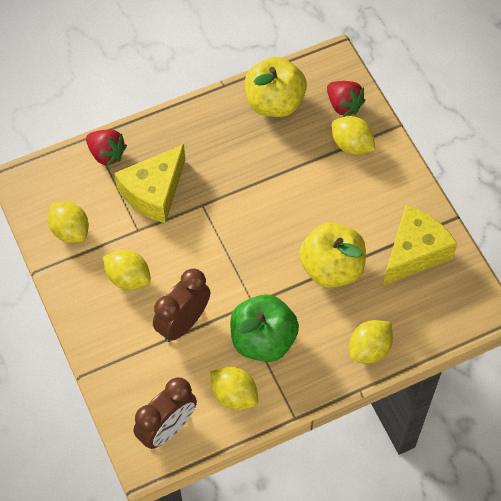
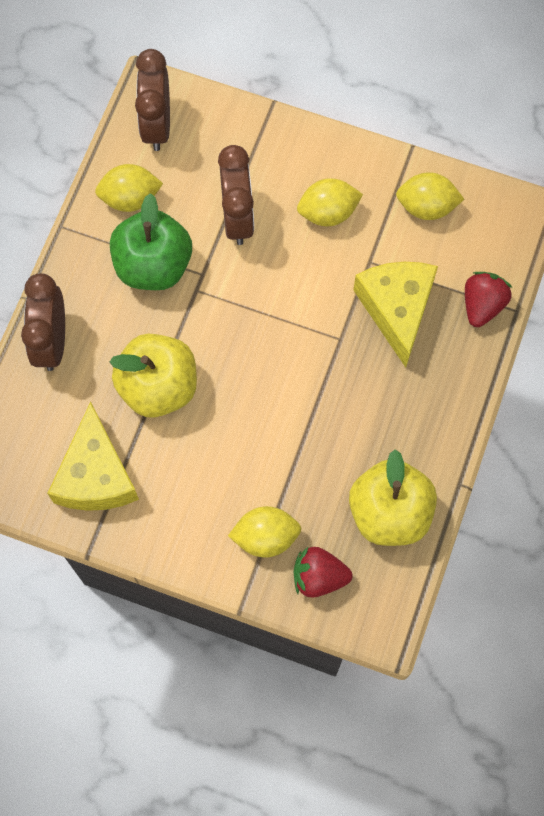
camera: 135 degrees right, 10 degrees up
red strawberry [86,130,127,167] -> red strawberry turned 120 degrees clockwise [465,272,512,327]
yellow lemon [349,320,393,363] -> brown clock [21,273,65,371]

